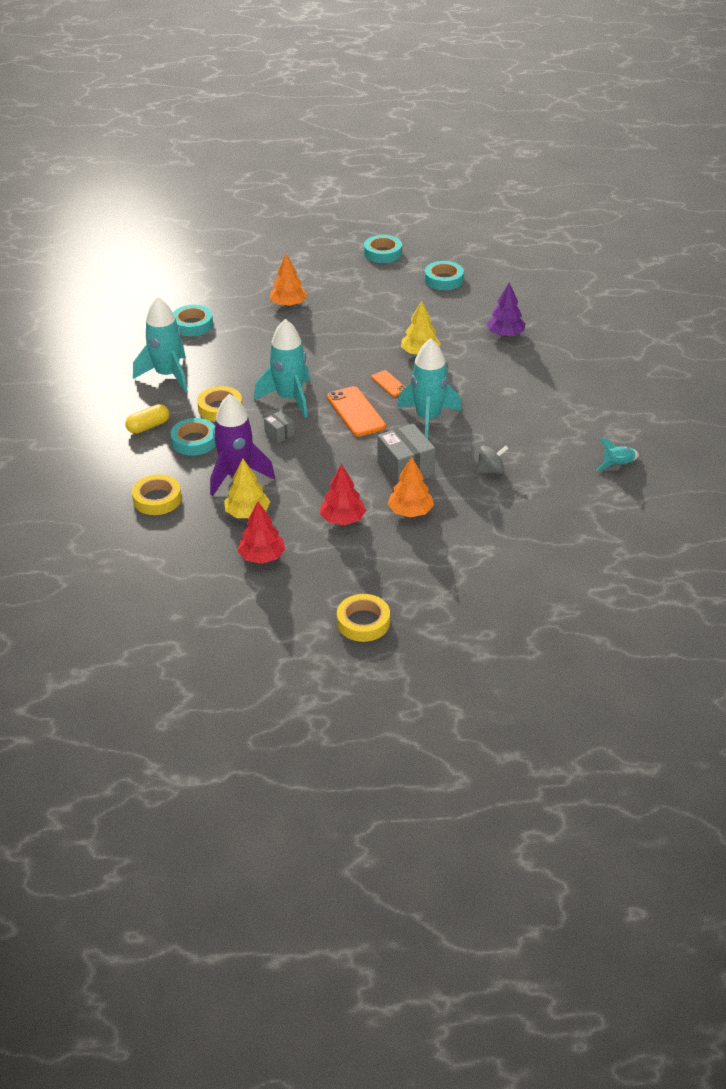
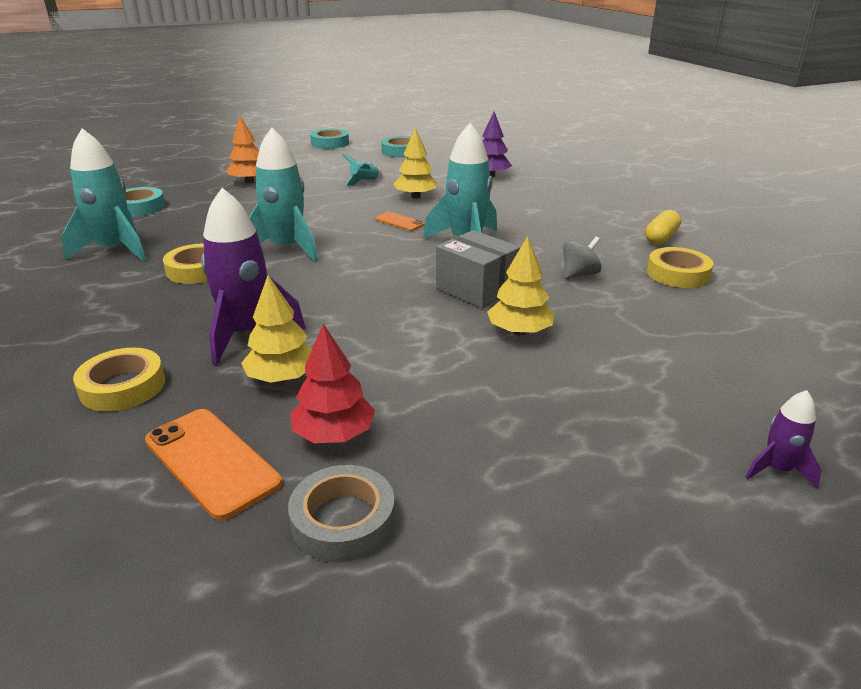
camera: 20 degrees left, 10 degrees down
yellow capsule [125,404,169,434] -> yellow capsule moved to [645,210,681,245]
turquoise tape [170,418,216,456] -> none
grey box [264,411,294,443] -> none
red tree [320,464,366,525] -> none
orange phone [327,386,386,437] -> orange phone moved to [145,409,282,520]
yellow tape [337,594,390,642] -> yellow tape moved to [647,247,714,288]
orange tree [388,457,434,518] -> yellow tree [487,236,554,336]
turquoise rocket [596,438,639,471] -> turquoise rocket moved to [342,154,382,186]
none -> grey tape [288,465,395,562]
none -> purple rocket [746,390,822,488]

